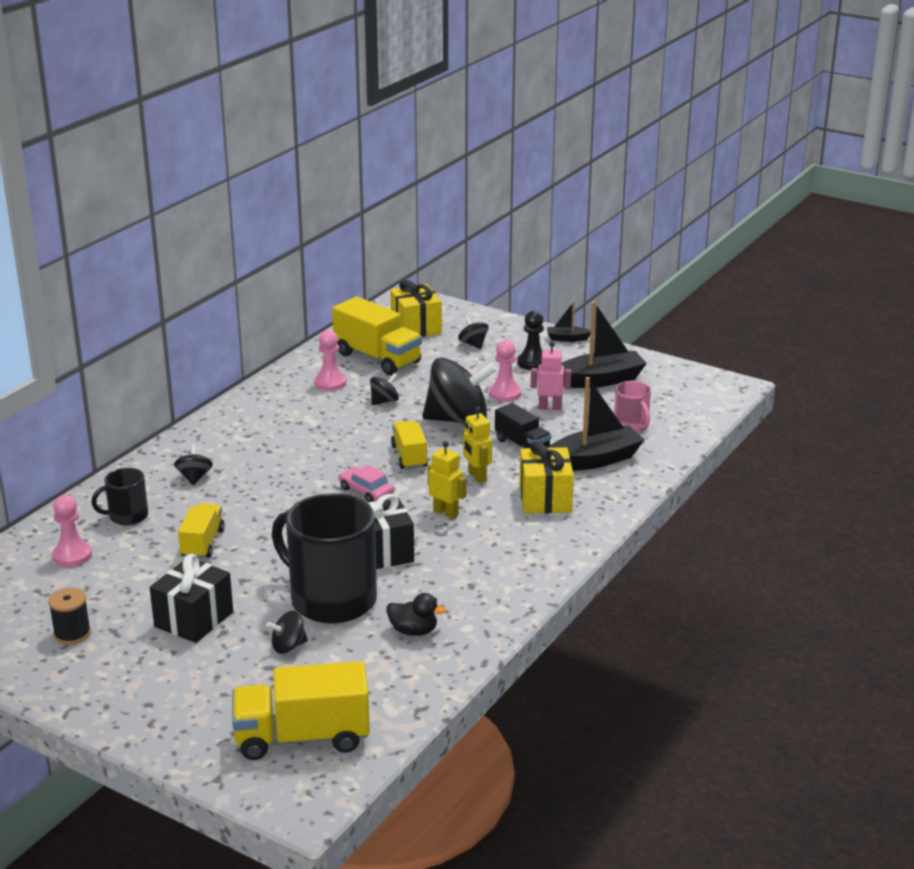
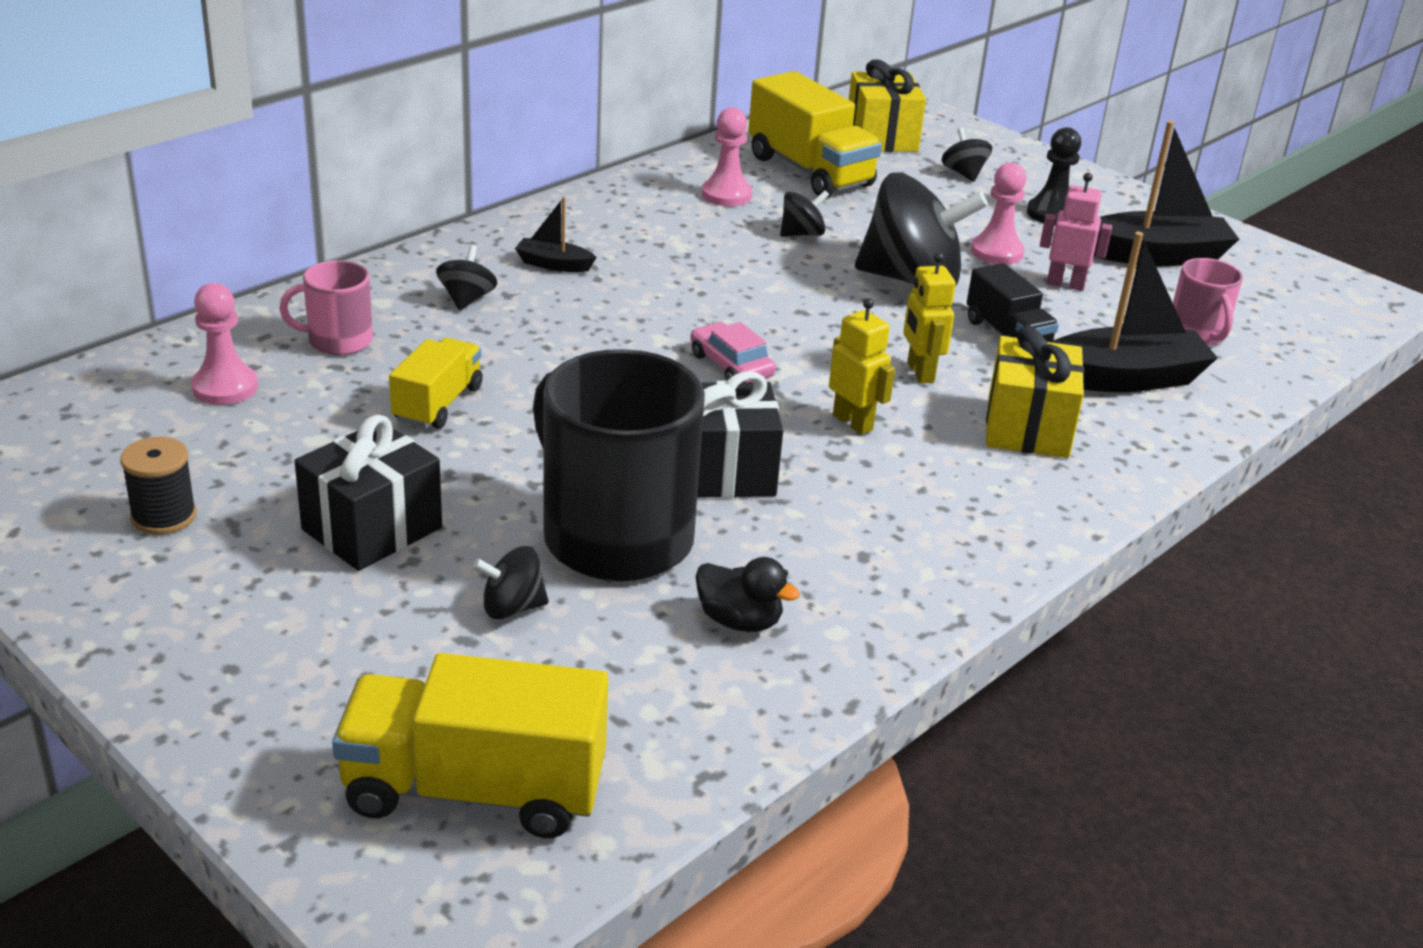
camera: 10 degrees right, 5 degrees up
black mug [91,468,148,525] -> pink mug [279,260,373,355]
yellow truck [391,421,428,469] -> none
black boat [547,301,591,342] -> black boat moved to [515,197,597,272]

